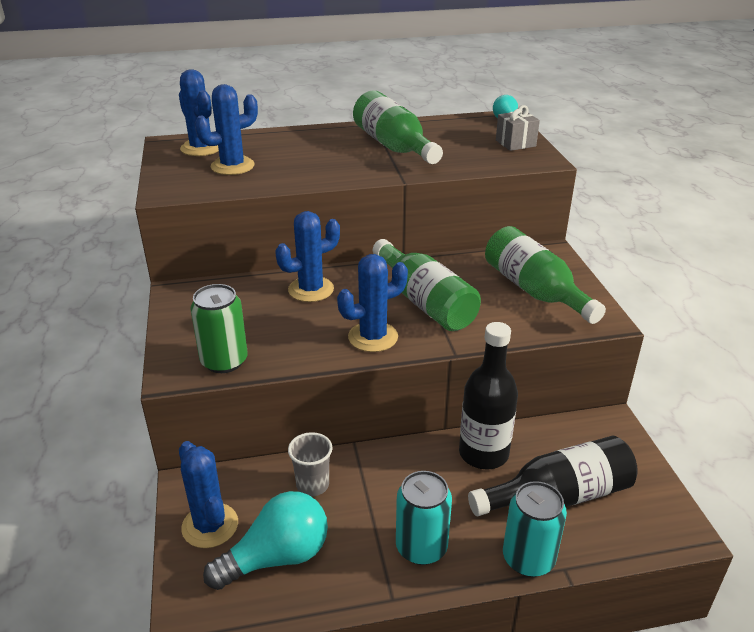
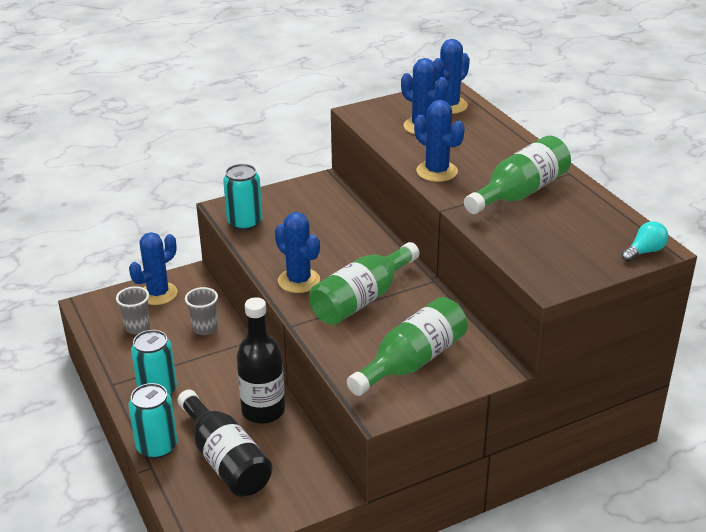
camera: 75 degrees right, 0 degrees up
green can [190,284,248,373] -> turquoise can [223,164,262,230]
turquoise light bulb [203,491,328,590] -> grey cup [116,286,150,334]
blue cactus [275,211,340,302] -> blue cactus moved to [414,100,465,182]
grey gift [496,105,540,151] -> none

